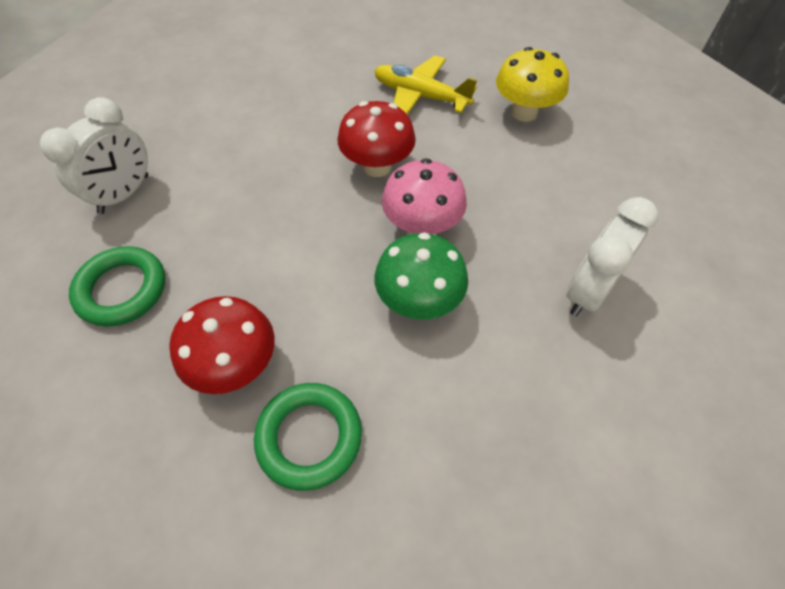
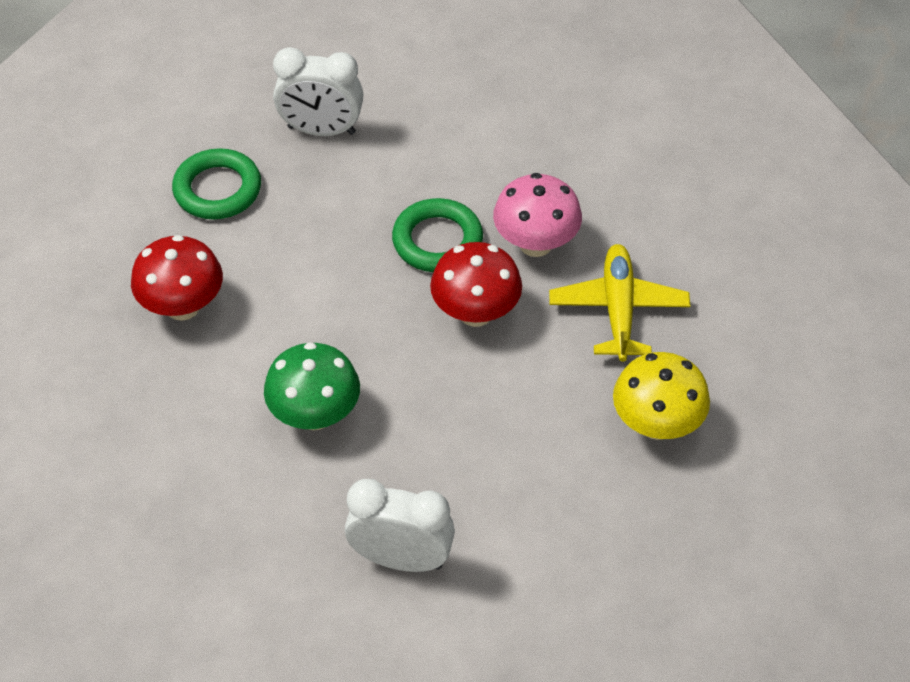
camera: 65 degrees right, 5 degrees down
green ring [254,383,362,491] -> green ring moved to [392,198,483,272]
pink mushroom [382,158,467,235] -> pink mushroom moved to [493,173,582,257]

